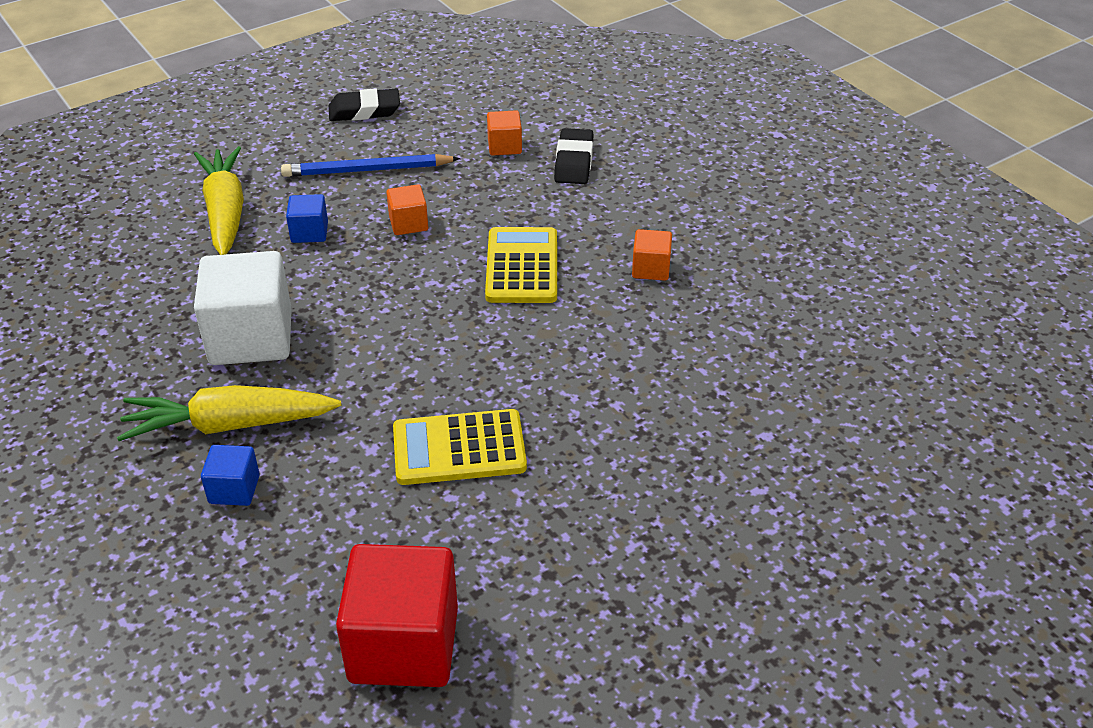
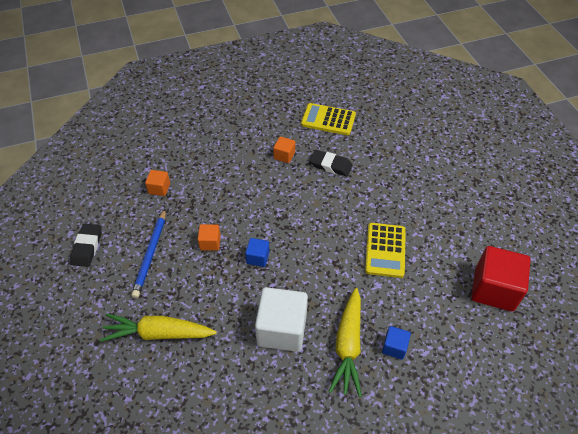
camera: 75 degrees left, 10 degrees up
blue cube [286,194,328,243] -> blue cube moved to [245,238,270,267]
yellow calculator [485,227,557,303] -> yellow calculator moved to [301,103,356,135]
black eraser [554,128,594,184] -> black eraser moved to [310,150,352,177]

